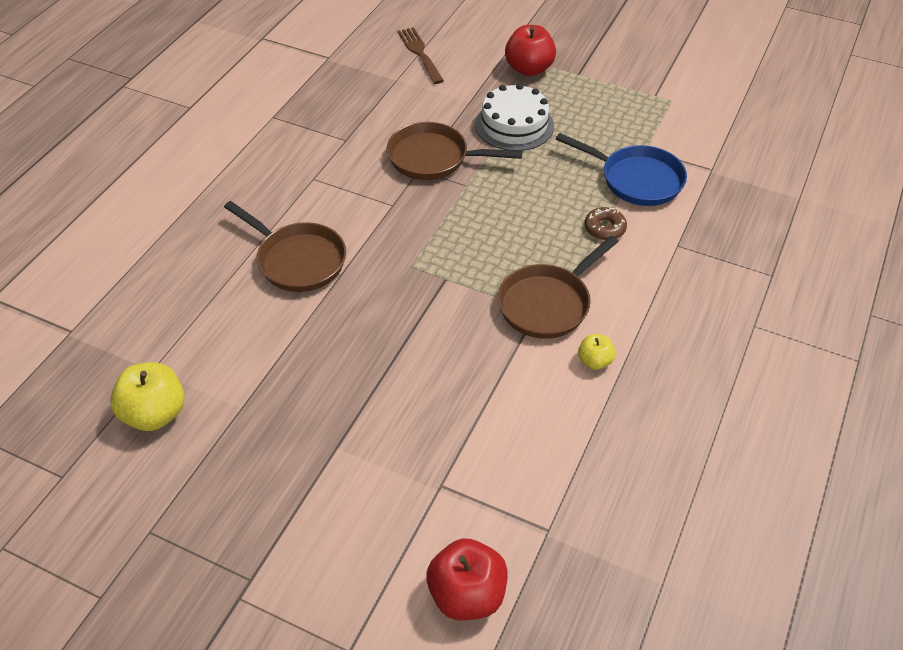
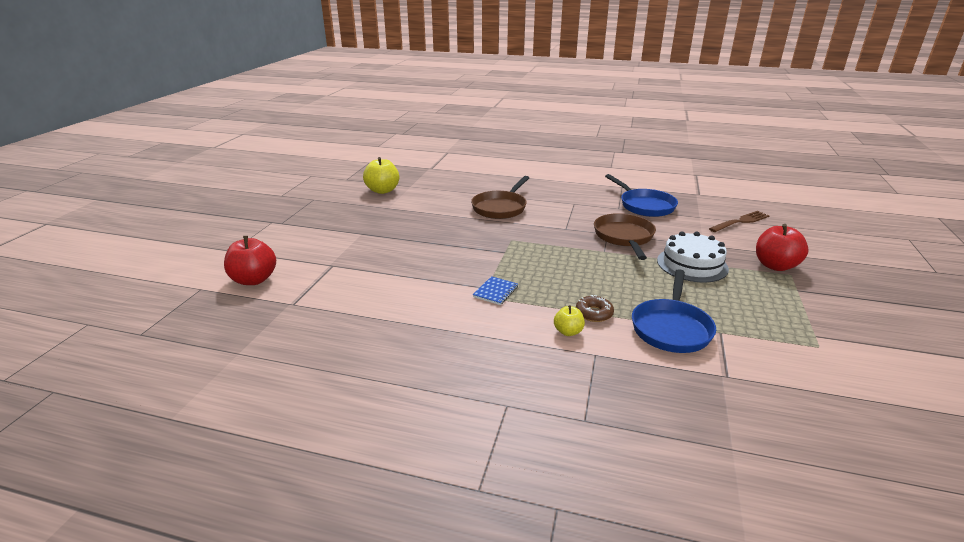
camera: 80 degrees right, 20 degrees down
brown pan [498,236,619,339] -> blue notebook [473,276,518,305]
yellow apple [578,334,615,370] -> yellow apple moved to [554,305,585,336]
none -> blue pan [605,174,678,217]

